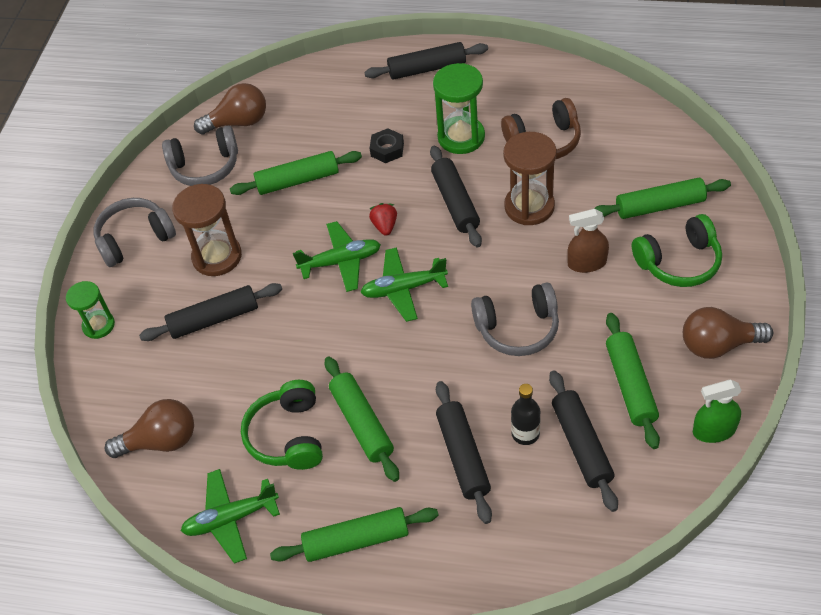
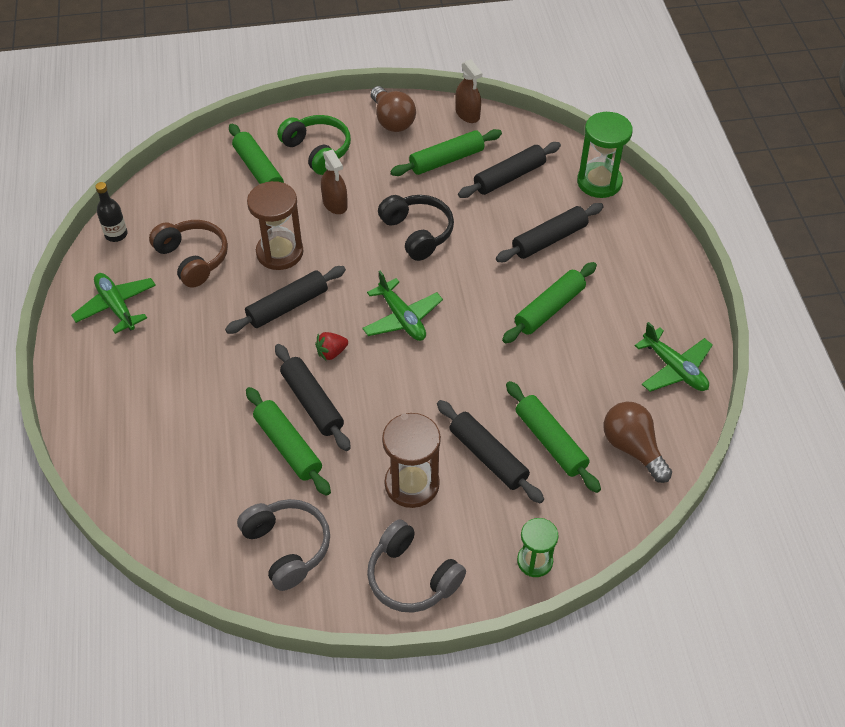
camera: 115 degrees left, 0 degrees up
brown light bulb [194,83,266,135] -> none
green headphones [241,380,323,470] -> none
green rolling pin [270,507,439,562] -> green rolling pin moved to [506,381,601,493]
green plane [293,221,381,292] -> green plane moved to [71,273,156,334]
black rolling pin [364,42,488,80] -> black rolling pin moved to [275,344,351,451]
black nut [370,128,404,163] -> none
green hourglass [433,63,485,154] -> green hourglass moved to [577,112,633,198]
grey headphones [471,283,559,356] -> black headphones [378,195,454,261]
black bottle [511,384,540,445] -> black bottle moved to [95,182,128,242]
green spray bottle [693,380,742,443] -> brown spray bottle [455,59,482,123]

